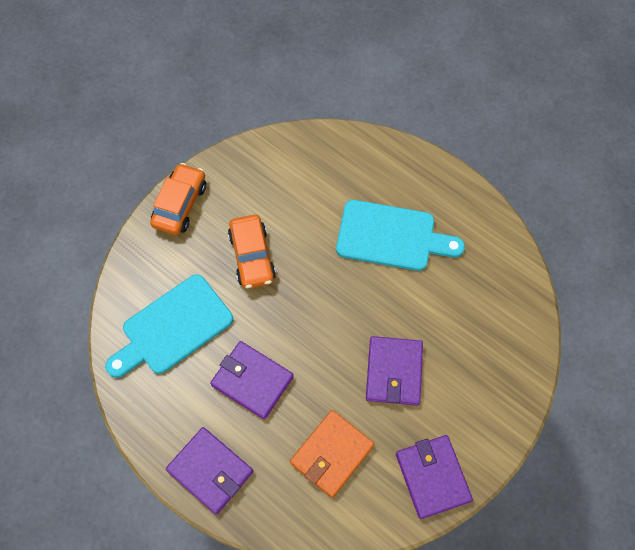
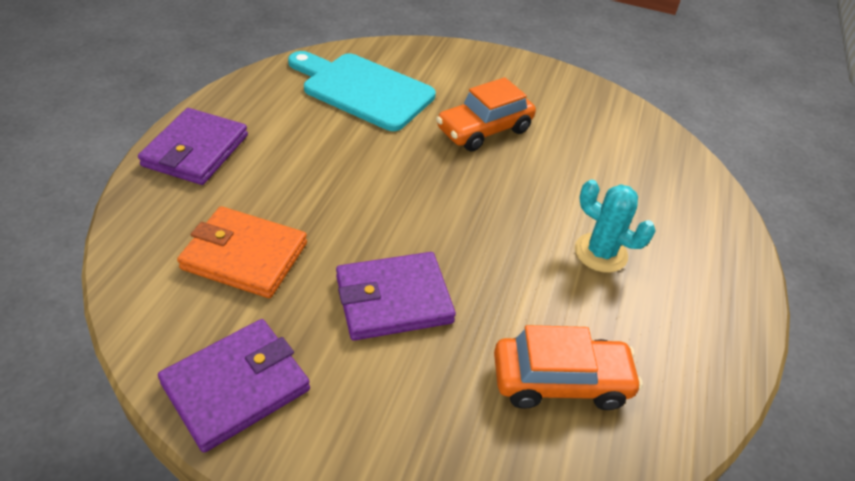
camera: 65 degrees right, 20 degrees down
orange car [150,163,206,235] -> orange car moved to [494,325,643,410]
purple wallet [210,341,294,419] -> none
turquoise cutting board [336,200,465,271] -> turquoise cactus [575,180,656,273]

